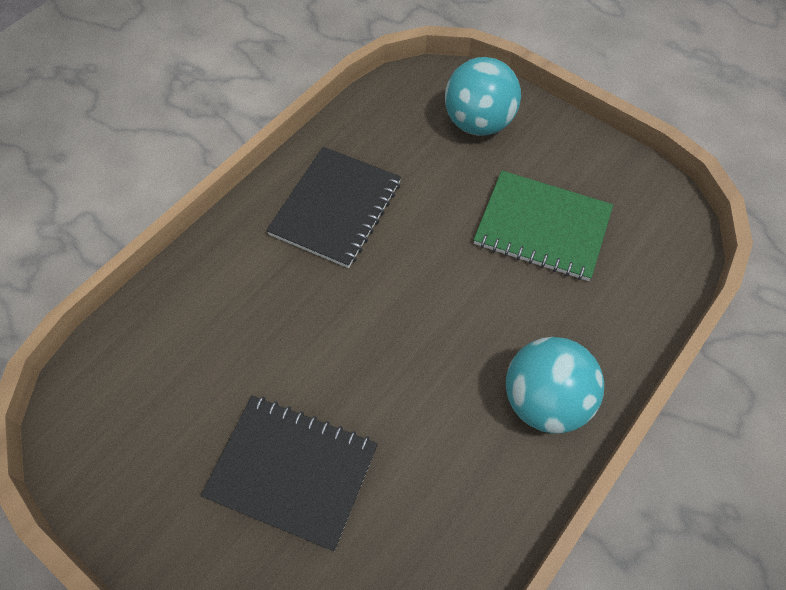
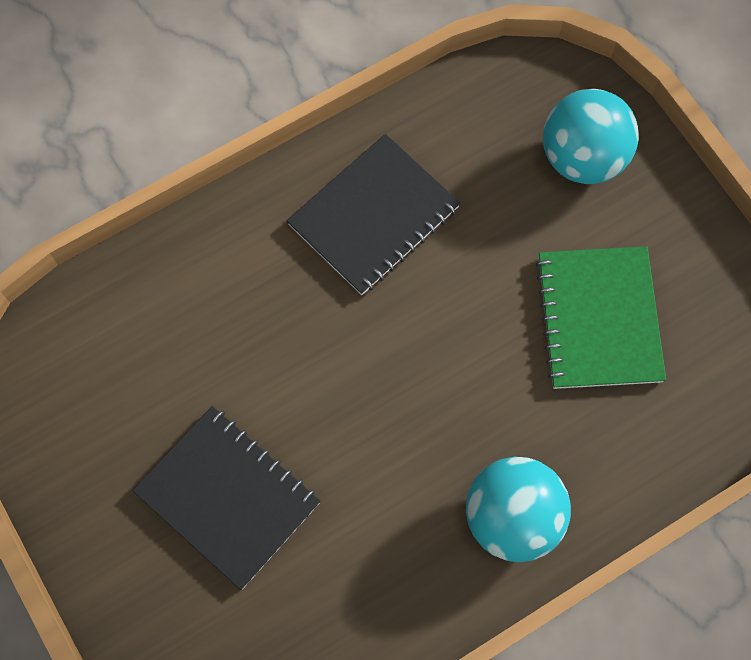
camera: 20 degrees right, 10 degrees up
green notebook [474,171,613,281] -> green notebook turned 45 degrees clockwise [536,246,666,389]

